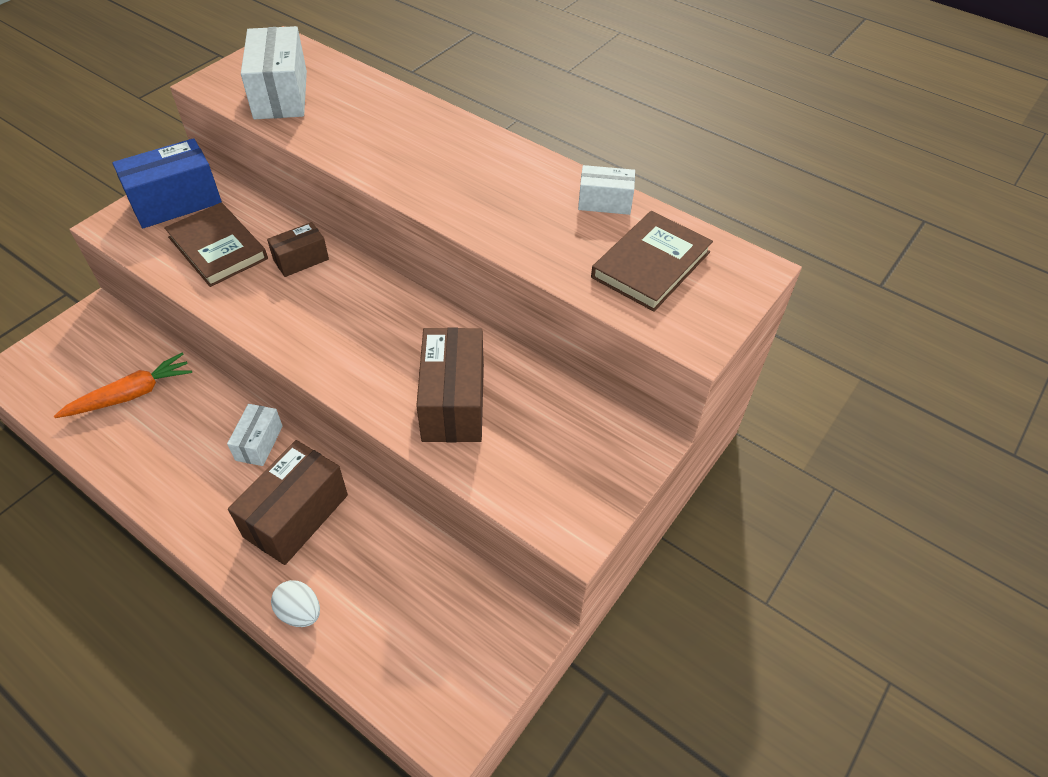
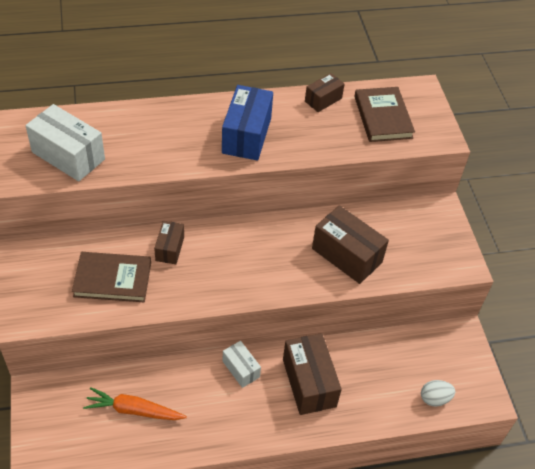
camera: 50 degrees left, 0 degrees up
orange carrot [54,353,192,418] -> orange carrot turned 90 degrees counterclockwise [83,387,187,420]
blue box [112,138,222,228] -> blue box moved to [222,85,273,161]
white egg [271,580,320,627] -> white egg moved to [421,380,455,407]
white box [578,165,635,215] -> brown box [305,73,345,112]

